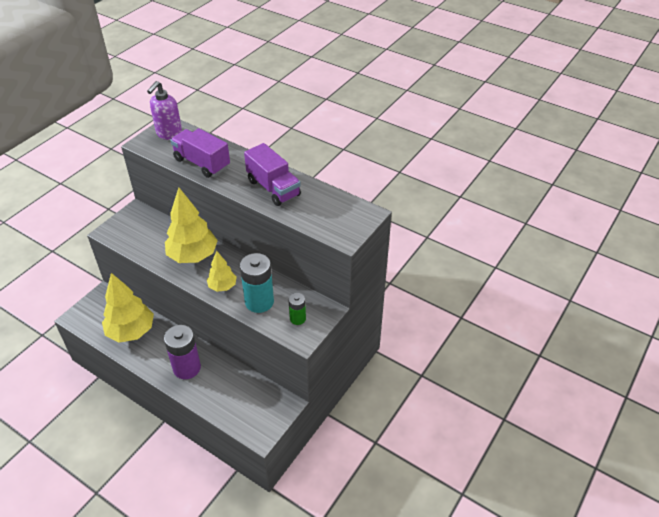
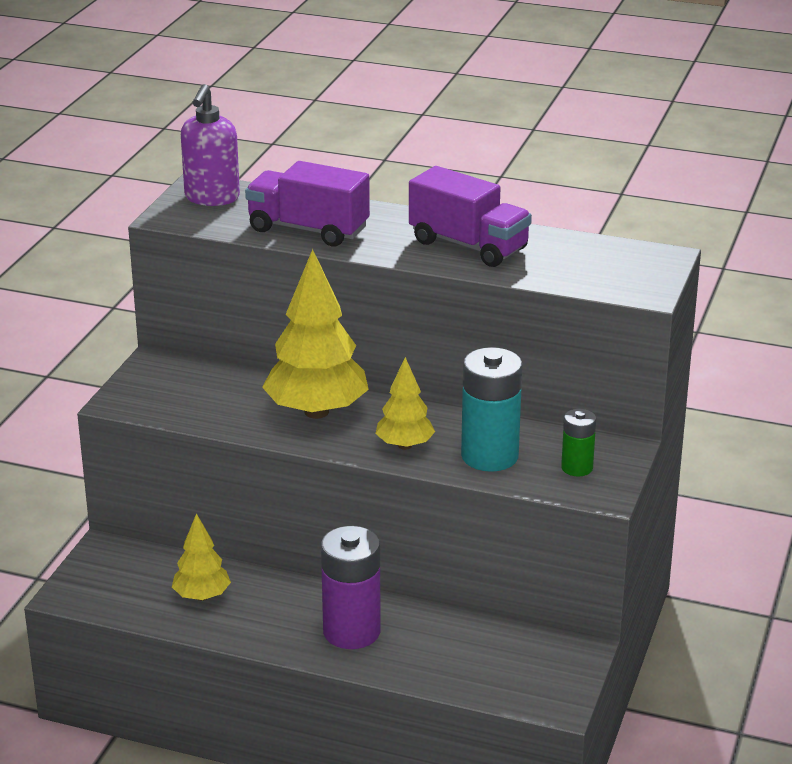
camera: 15 degrees left, 15 degrees down
yellow tree [102,273,154,343] -> yellow tree [172,513,231,601], size x0.55

